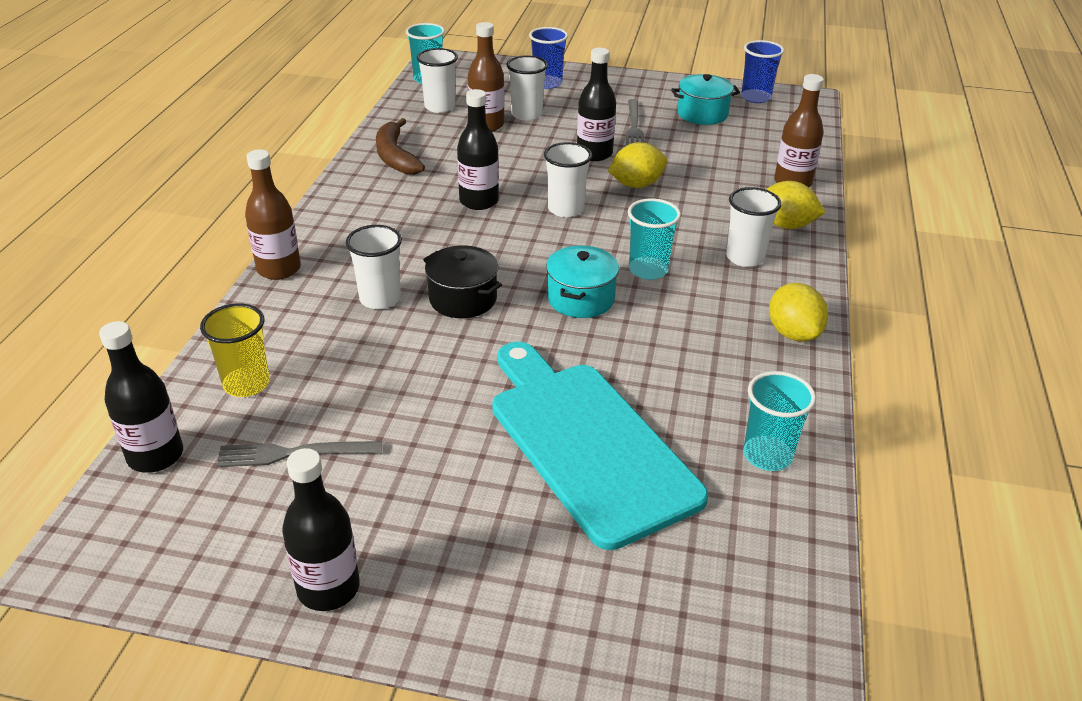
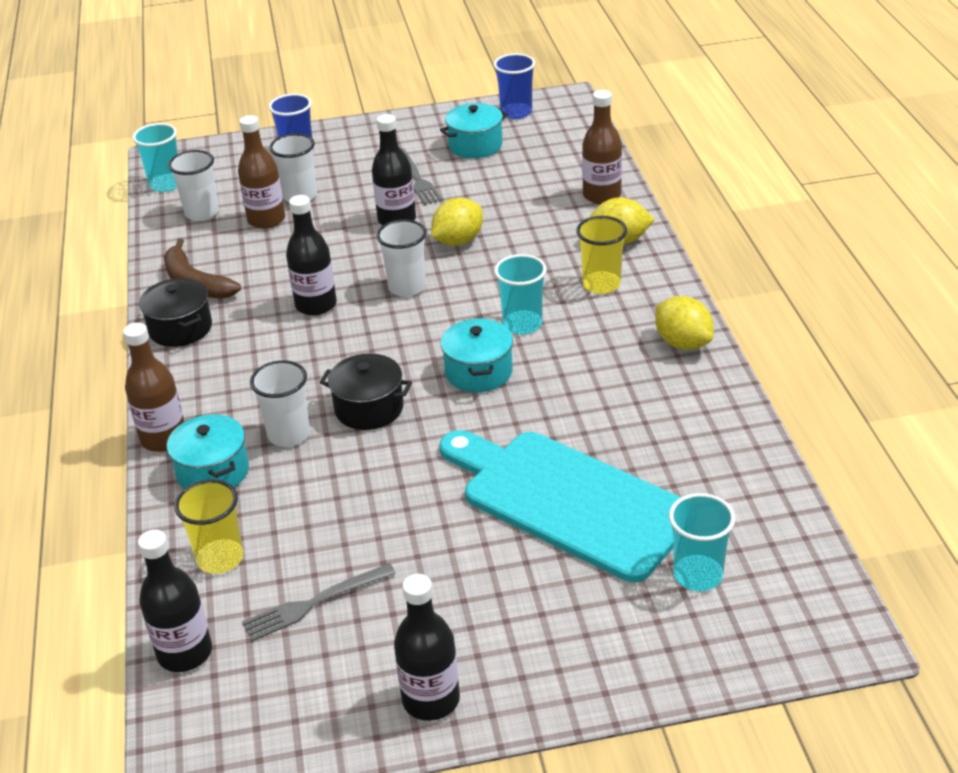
camera: 20 degrees left, 0 degrees up
white cup [726,187,781,267] -> yellow cup [576,216,627,294]
turquoise cup [743,371,816,471] -> turquoise cup moved to [669,493,735,591]
none -> black pot [139,278,212,347]
none -> turquoise pot [167,414,249,489]

